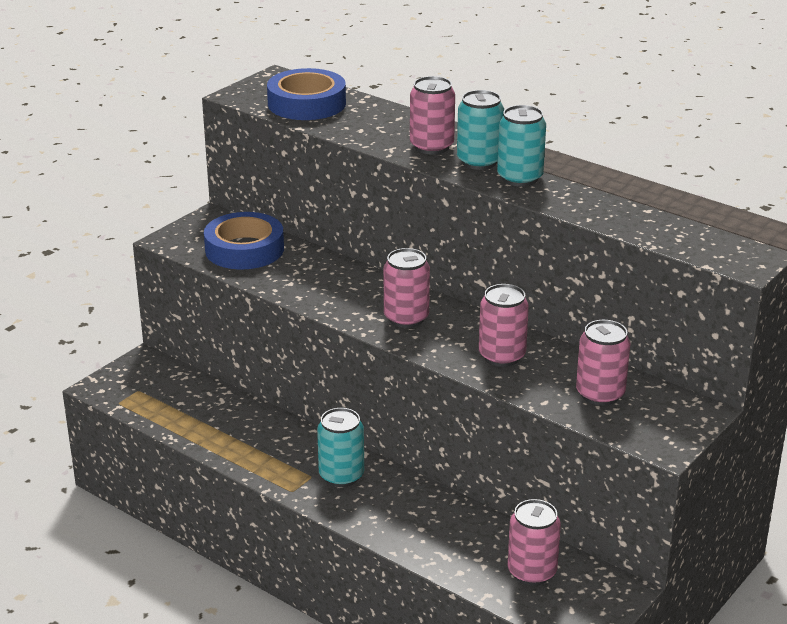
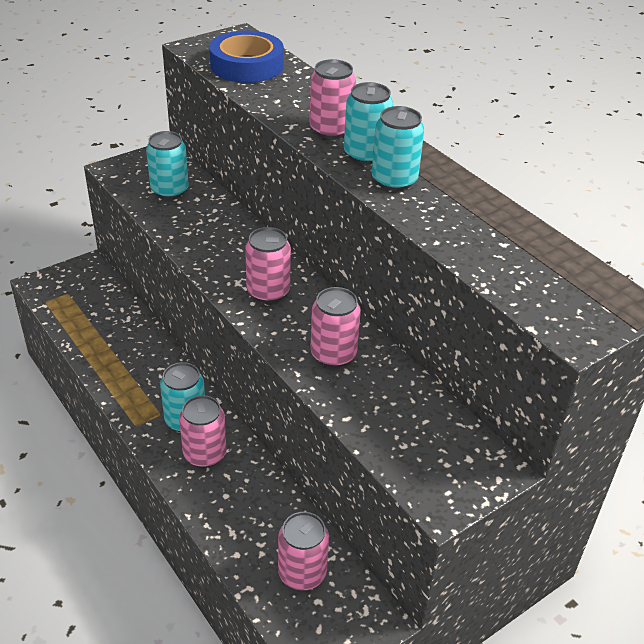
camera: 15 degrees right, 10 degrees up
blue tape [204,212,284,269] -> turquoise can [146,131,189,199]
pink can [576,320,630,406] -> pink can moved to [179,395,226,468]

